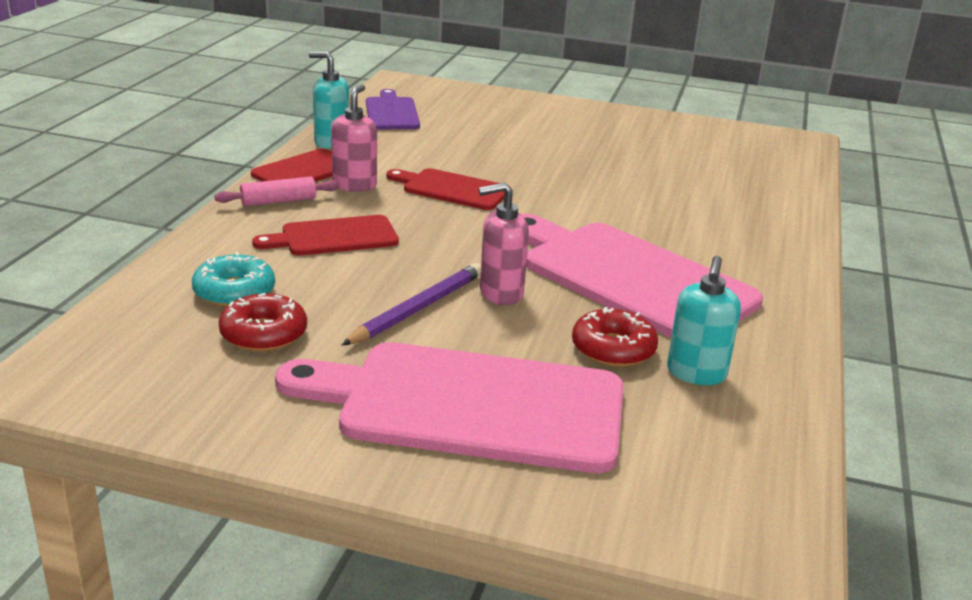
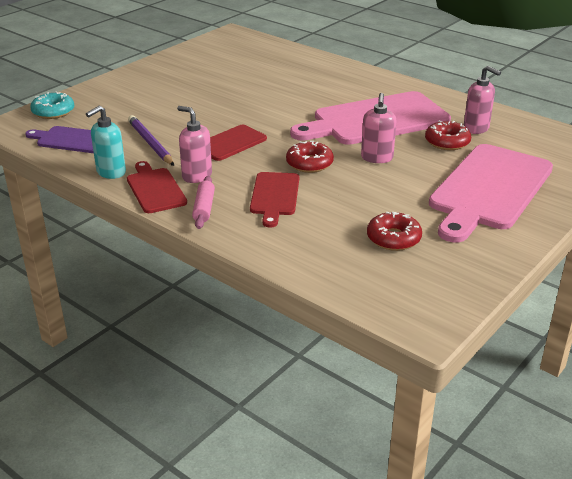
camera: 65 degrees left, 5 degrees up
turquoise donut [192,252,275,307] -> turquoise donut moved to [30,92,74,119]
purple pencil [342,263,481,345] -> purple pencil moved to [128,115,174,166]
turquoise soap dispenser [667,256,741,385] -> pink soap dispenser [464,66,501,134]
none -> red donut [286,141,334,173]

